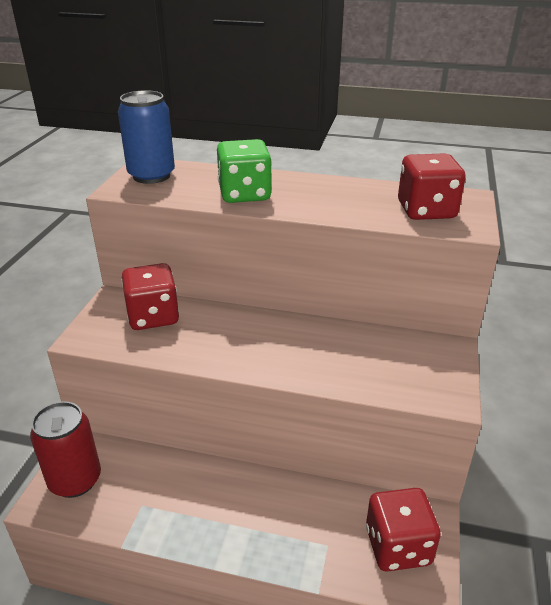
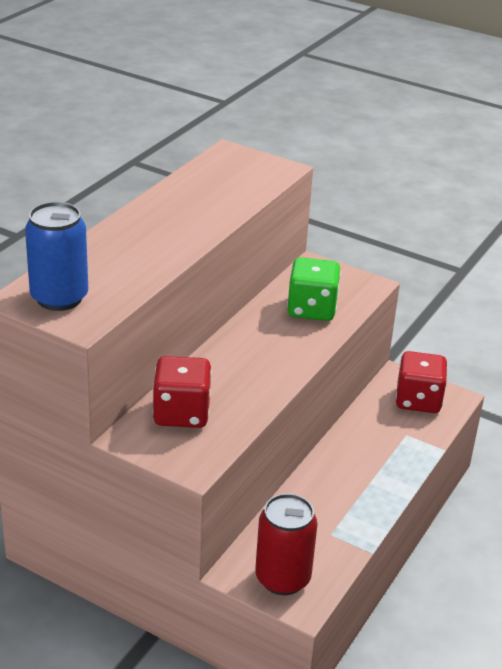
camera: 75 degrees left, 0 degrees up
green dice [217,139,272,203] -> green dice moved to [287,257,341,321]
red dice [398,153,466,220] -> none

